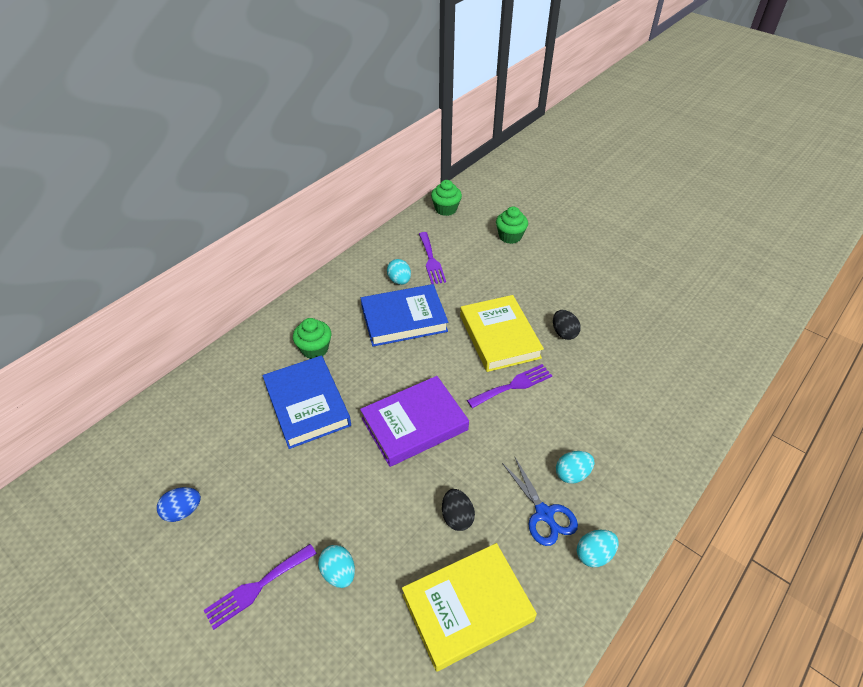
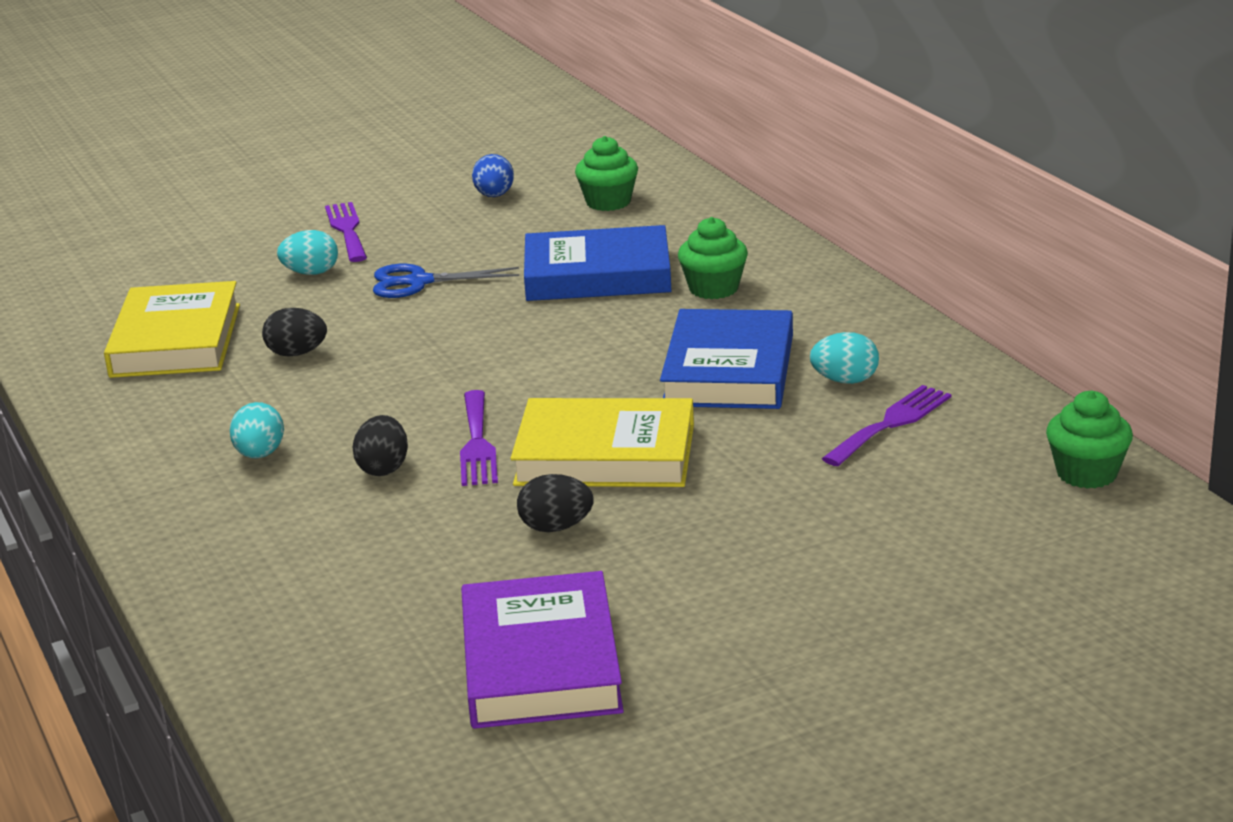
camera: 115 degrees right, 20 degrees down
purple book [360,376,469,467] -> purple book moved to [461,571,624,729]
purple fork [419,232,446,284] -> purple fork turned 120 degrees clockwise [822,385,951,466]
green cupcake [496,207,528,244] -> green cupcake moved to [575,136,638,211]
blue scissors [502,458,578,546] -> blue scissors moved to [373,264,519,298]
turquoise egg [577,530,619,567] -> none
none -> black egg [352,415,408,476]

